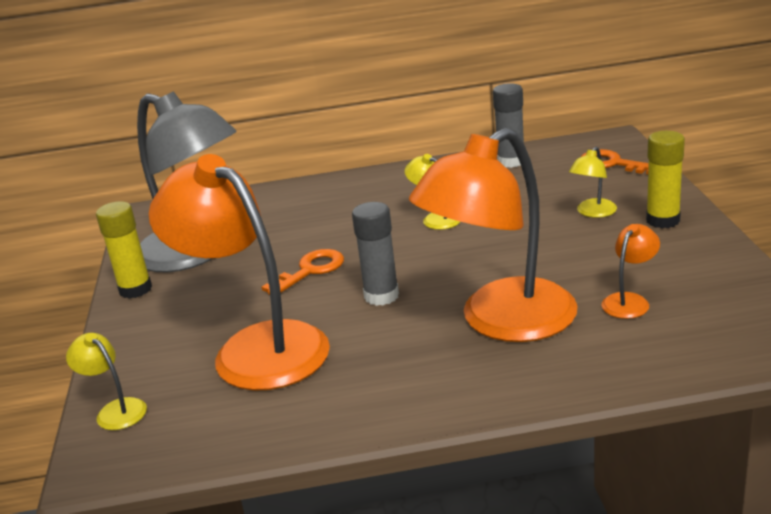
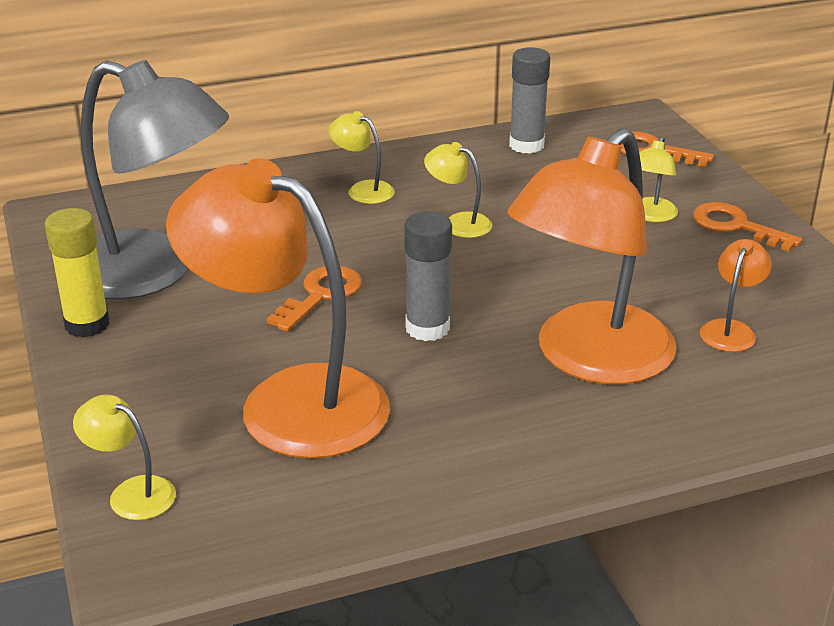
camera: 15 degrees left, 5 degrees up
yellow glue stick [646,131,685,228] -> orange key [693,202,802,252]
none -> yellow lamp [328,111,395,204]

